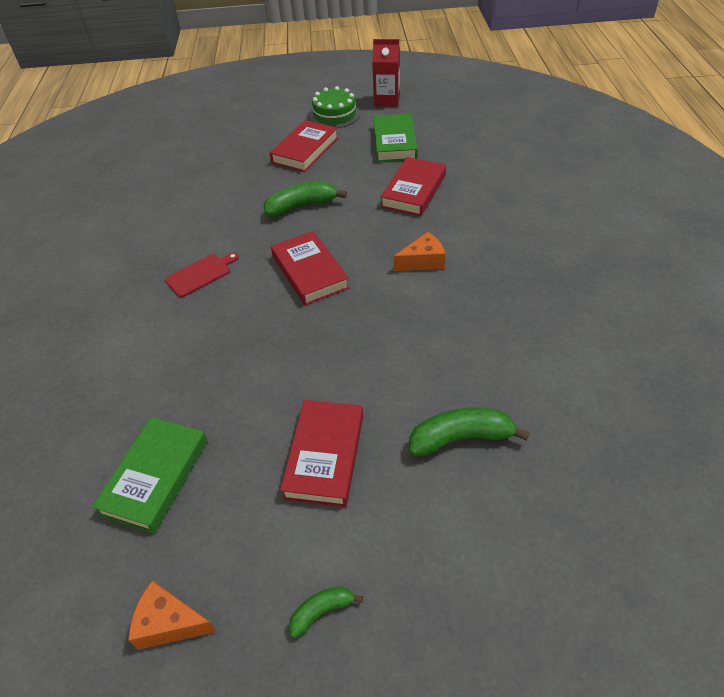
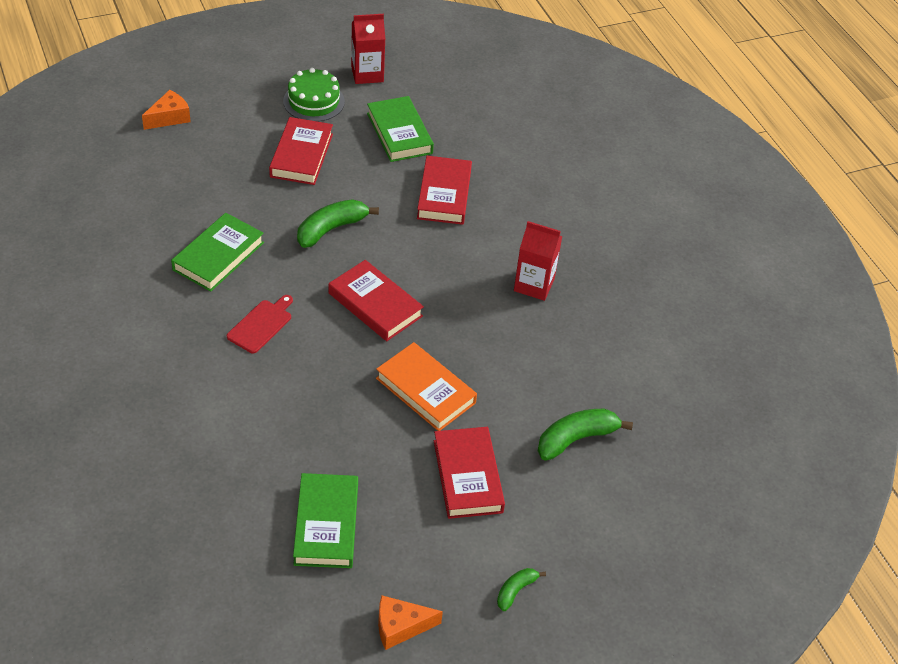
camera: 25 degrees left, 0 degrees up
orange cheese [394,232,445,271] -> orange cheese moved to [142,90,191,130]
none -> green book [171,213,264,292]
none -> orange book [376,342,477,431]
none -> red carton [514,221,563,301]

